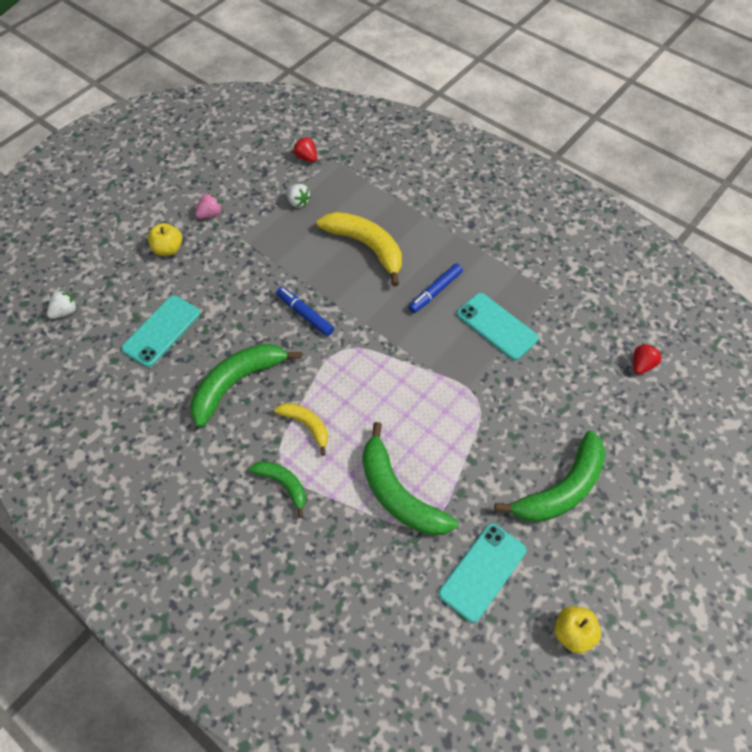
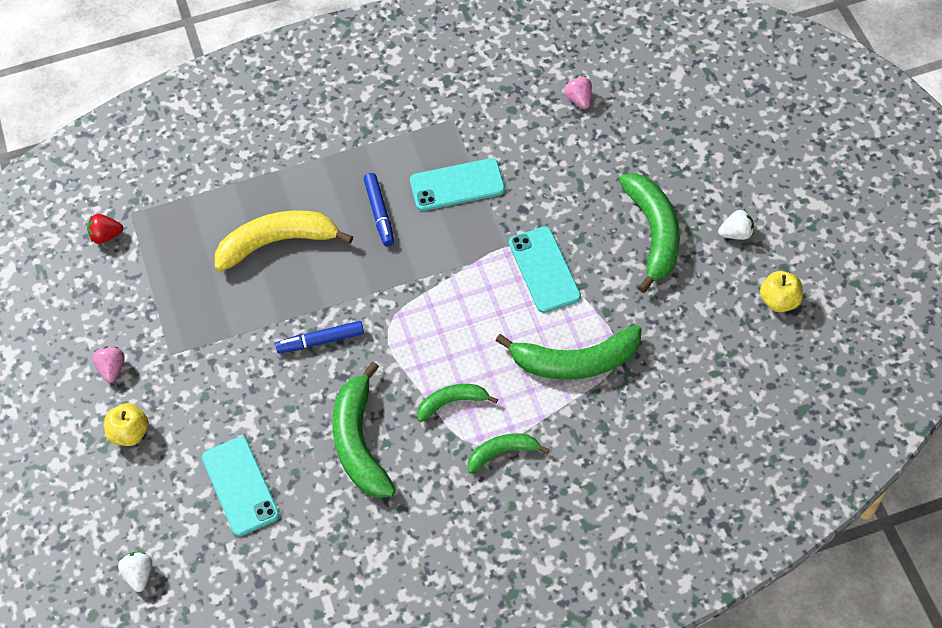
camera: 55 degrees left, 0 degrees up
yellow banana [274,403,328,456] -> green banana [417,384,498,422]
white strawberry [286,184,311,208] -> white strawberry moved to [718,210,754,240]
turquoise phone [439,523,526,623] -> turquoise phone moved to [509,226,581,313]
red strawberry [633,344,661,374] -> pink strawberry [564,76,592,109]

